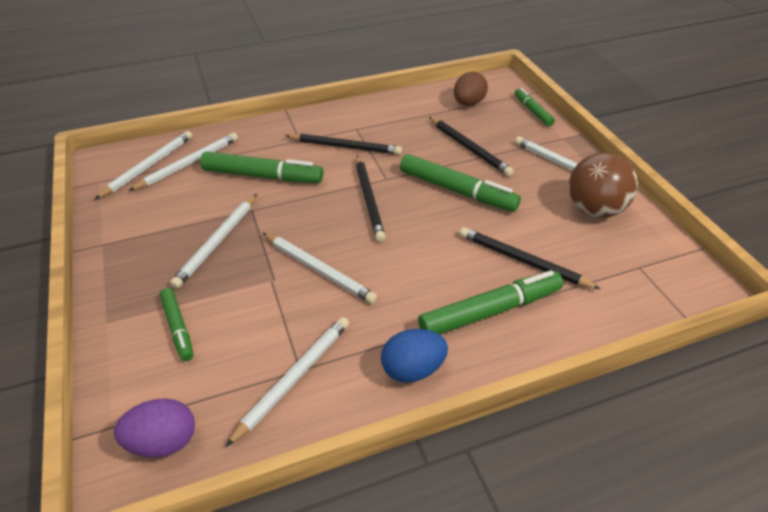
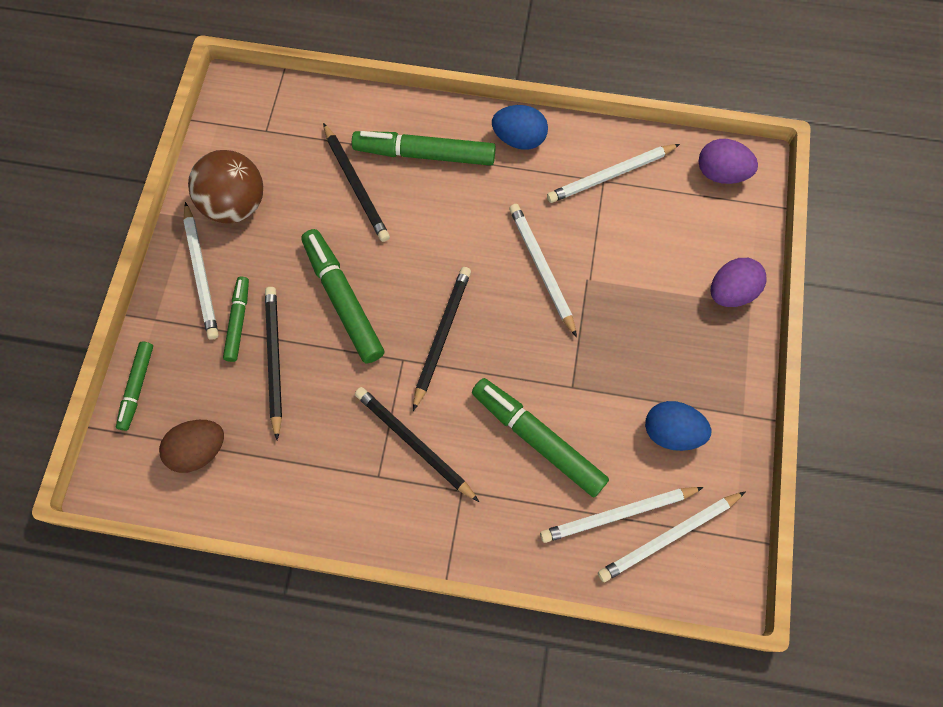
camera: 150 degrees left, 25 degrees up
green marker [160,288,193,361] -> green marker moved to [223,276,249,362]
white pencil [170,194,257,289] -> none
none -> blue egg [645,401,711,451]
none -> purple egg [711,258,767,307]

